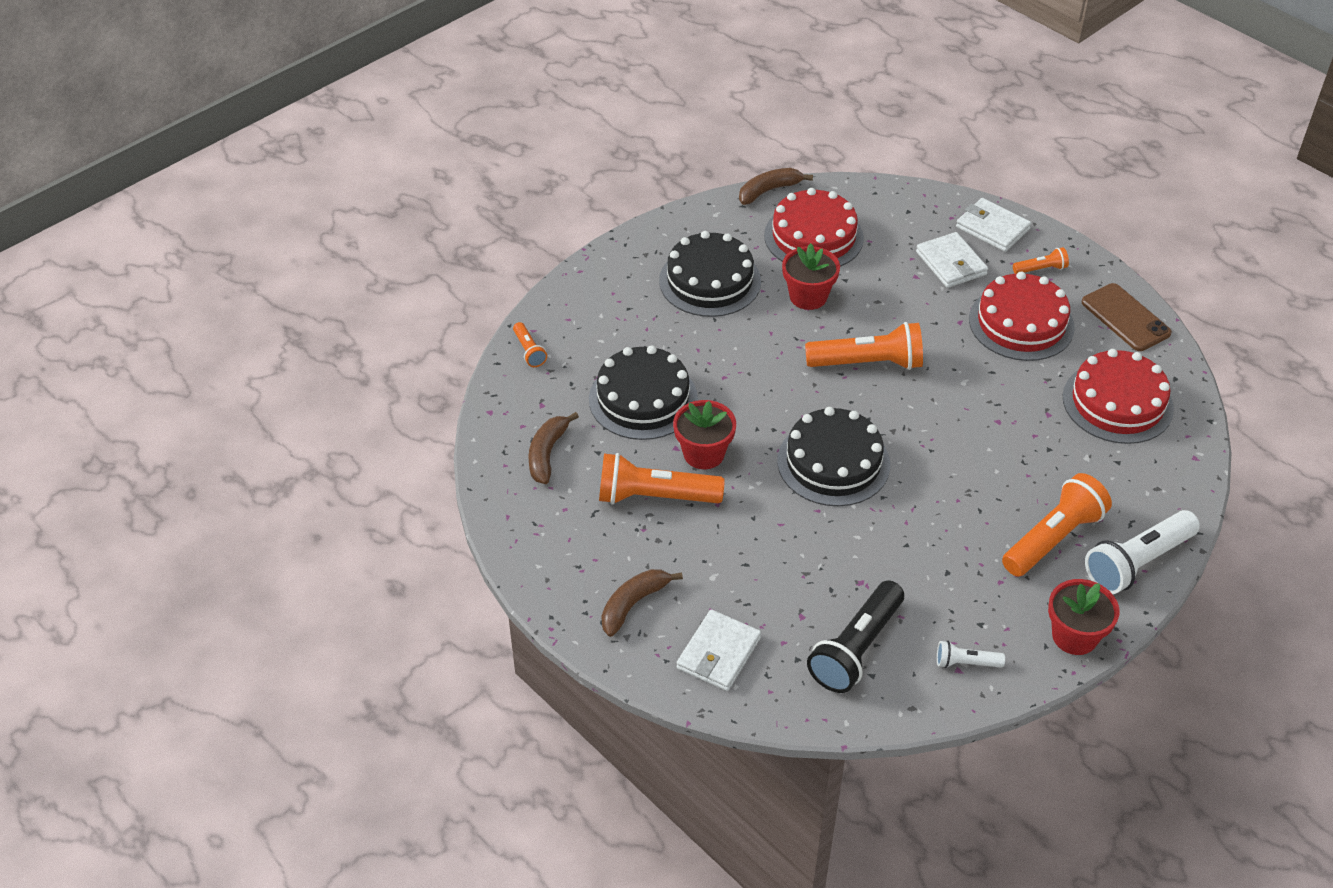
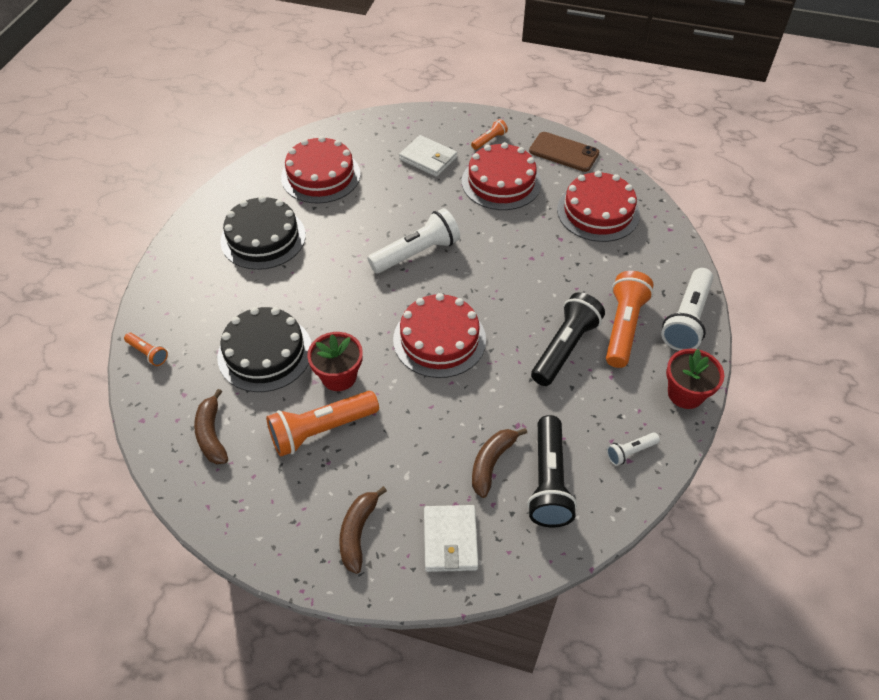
camera: 30 degrees left, 5 degrees up
brown banana [739,168,813,205] -> brown banana moved to [472,428,527,498]
black cake [777,407,890,506] -> red cake [393,293,486,378]
red flower pot [782,243,840,310] -> none
orange flashlight [805,322,923,370] -> white flashlight [368,208,460,273]
white wallet [956,198,1031,252] -> none
none -> black flashlight [531,292,605,386]

